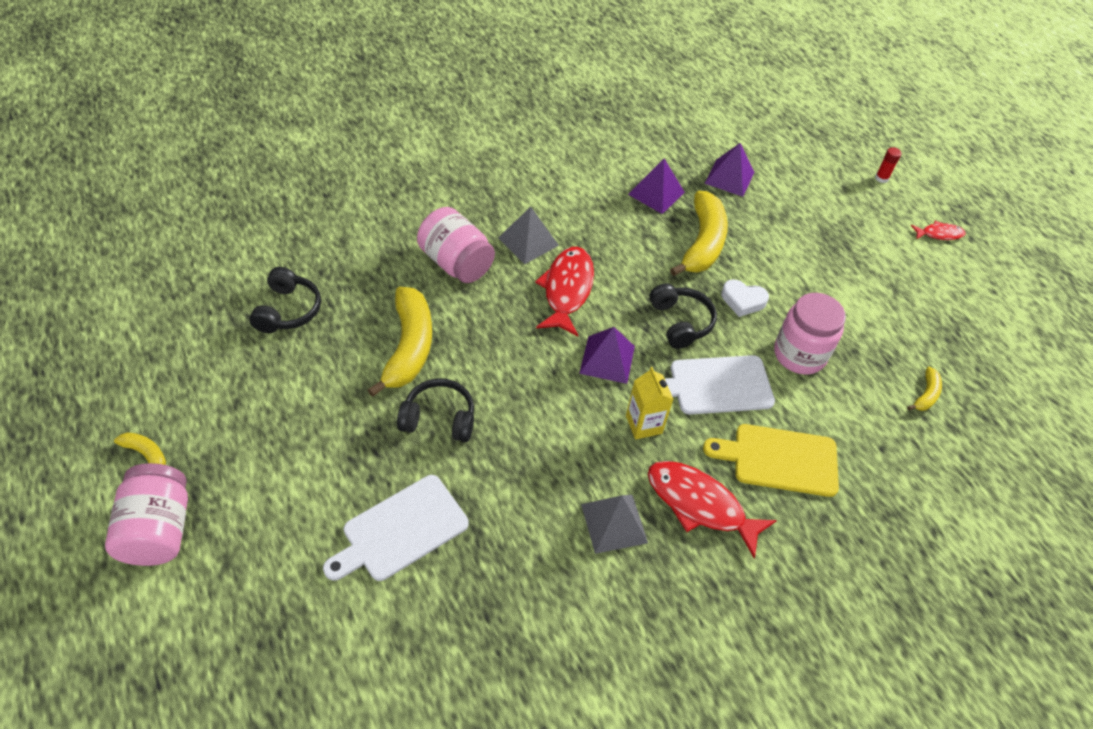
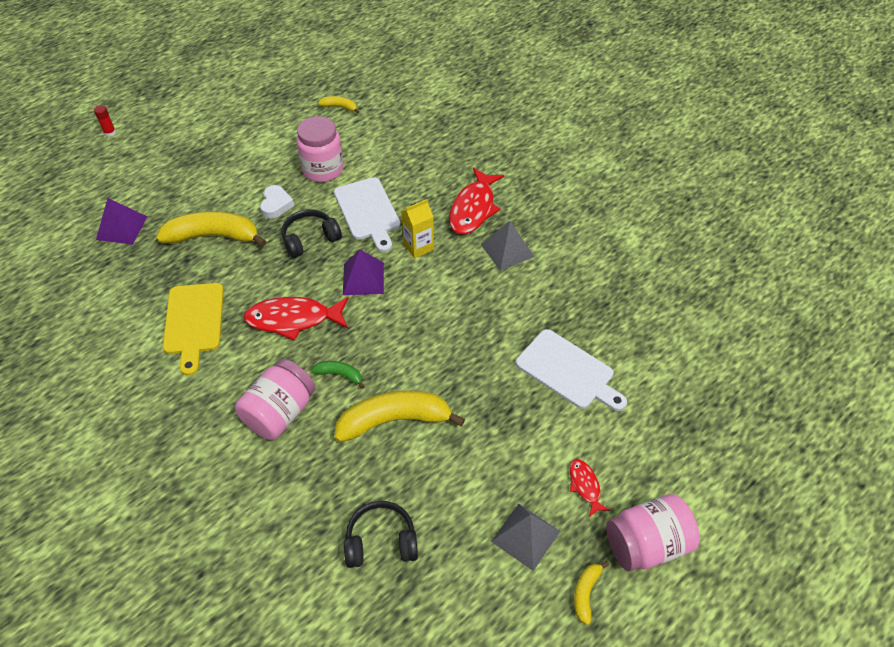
camera: 100 degrees left, 0 degrees up
black headphones [397,378,474,442] -> none
grey pyramid [498,207,559,264] -> grey pyramid moved to [491,504,560,571]
purple pyramid [628,159,685,214] -> none
yellow cutting board [703,424,839,497] -> yellow cutting board moved to [163,283,224,376]
red fish [911,221,966,240] -> red fish moved to [570,459,610,517]
none -> green banana [311,361,365,389]

